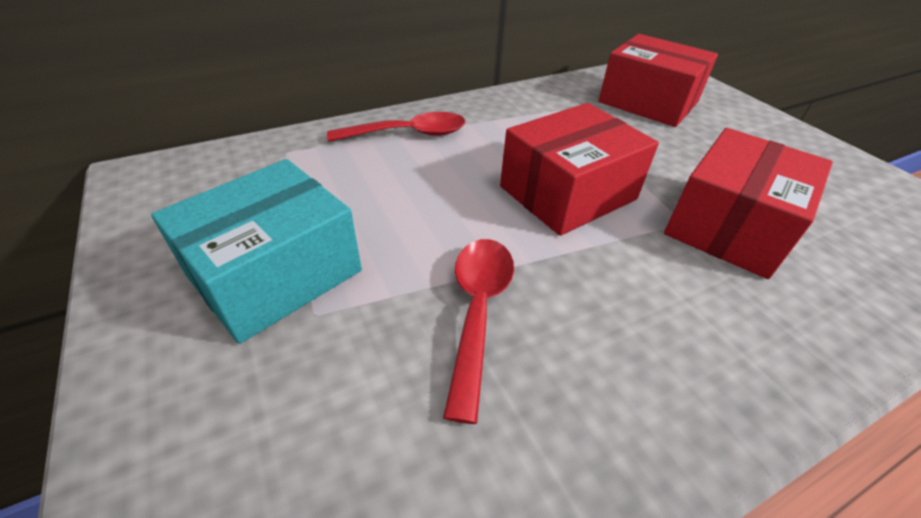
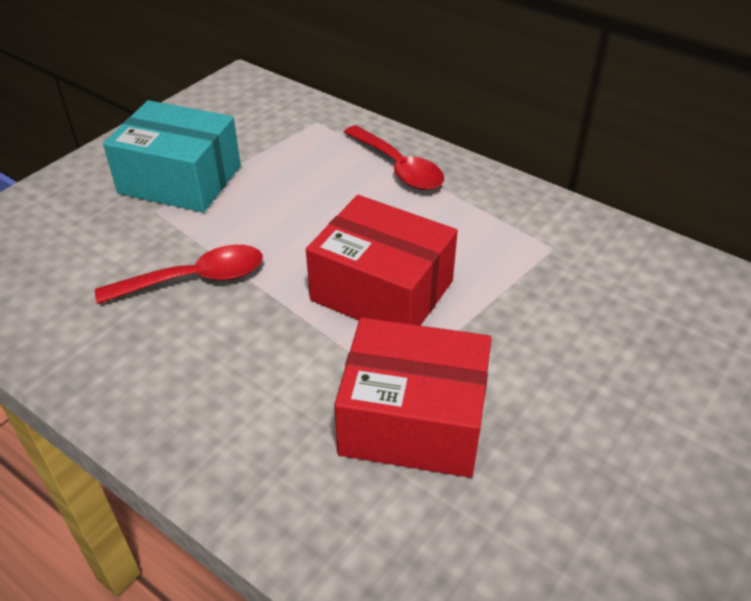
camera: 65 degrees right, 0 degrees up
red box [598,34,718,127] -> none

